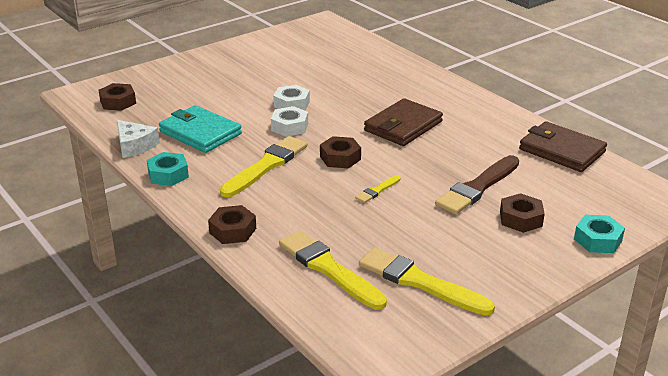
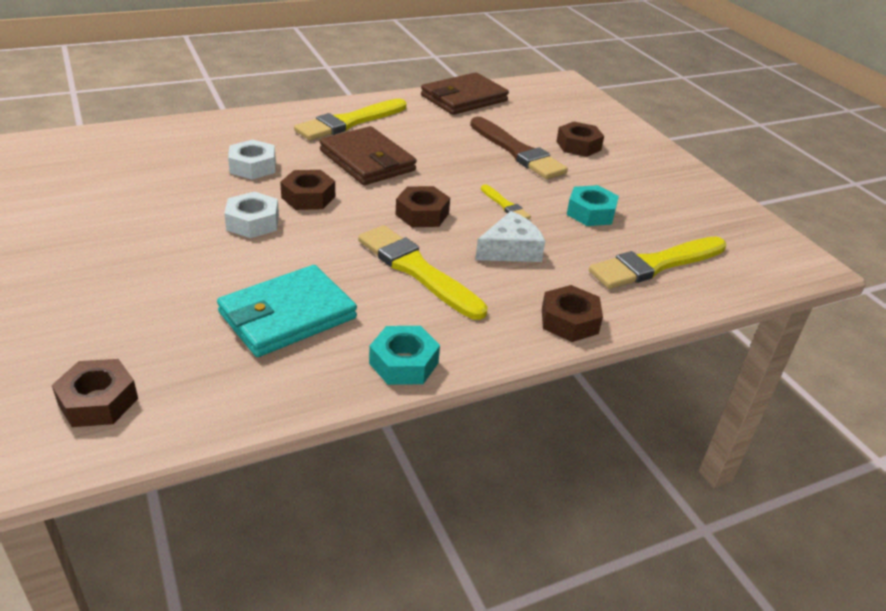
camera: 80 degrees left, 5 degrees up
white cheese [117,120,160,158] -> white cheese moved to [475,211,545,262]
white nut [271,106,308,137] -> white nut moved to [228,140,276,180]
yellow brush [359,247,495,316] -> yellow brush moved to [294,98,406,140]
turquoise nut [574,215,625,253] -> turquoise nut moved to [567,185,619,226]
none -> brown nut [280,170,335,210]

